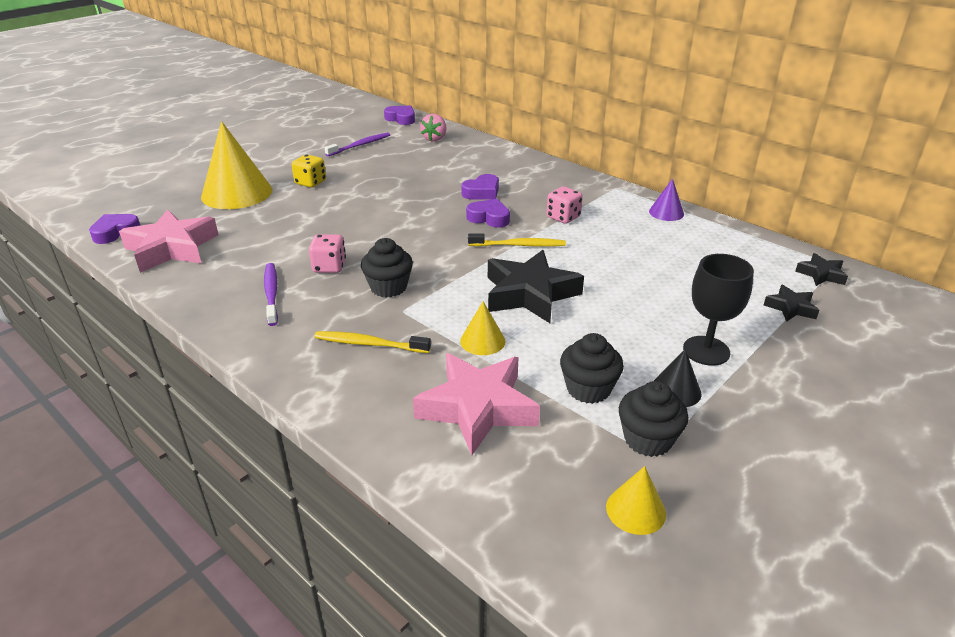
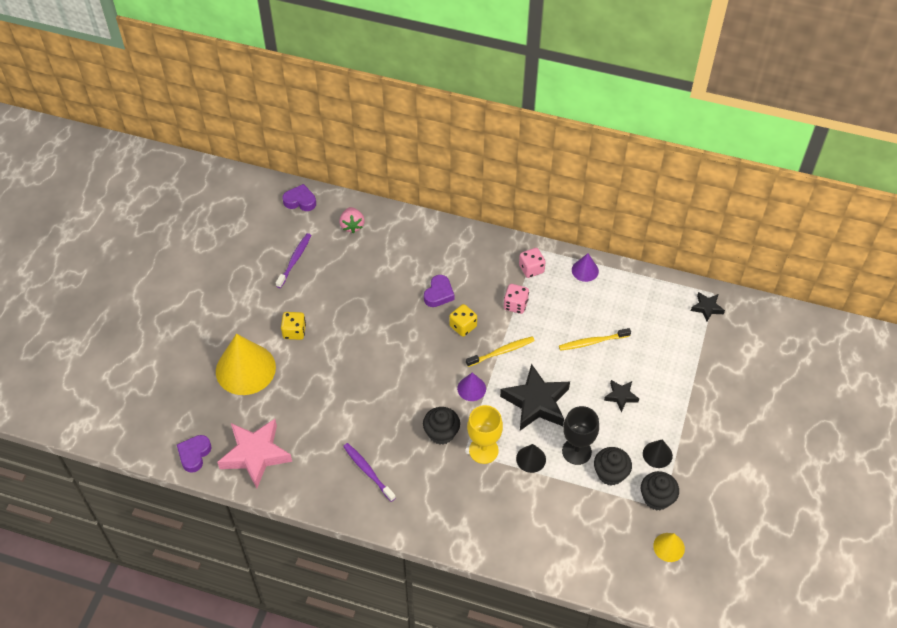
camera: 25 degrees left, 20 degrees up
pink dice [309,234,346,273] -> pink dice moved to [519,248,546,278]
yellow toothbrush [314,331,431,353] -> yellow toothbrush moved to [559,328,631,351]
pink star [413,353,540,455] -> none
yellow cone [460,301,505,355] -> black cone [516,444,546,473]
purple heart [466,199,510,228] -> yellow dice [449,304,477,337]
black goblet [683,254,754,366] -> black goblet moved to [562,406,599,465]
black star [764,285,819,322] -> black star moved to [604,380,639,412]
none -> purple cone [457,373,486,401]
none -> yellow goblet [467,405,503,464]

